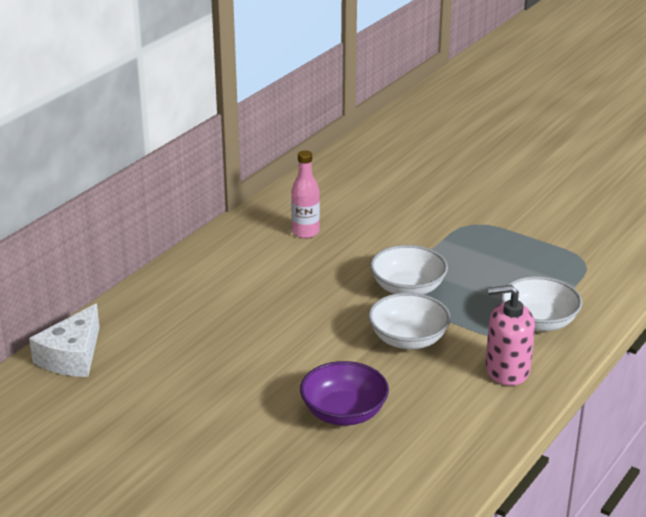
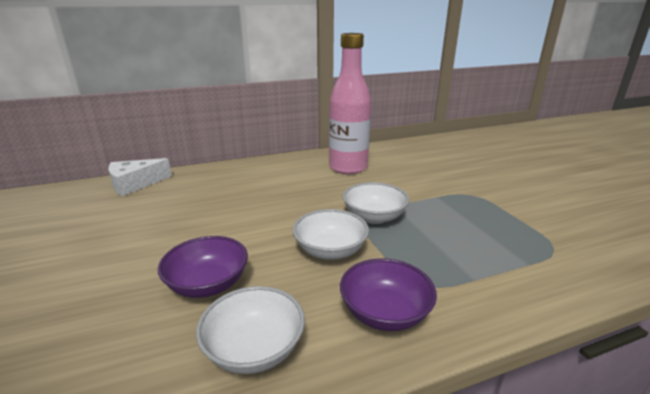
camera: 35 degrees right, 5 degrees down
pink bottle [291,150,320,238] -> pink bottle [329,33,371,174], size x1.99
pink soap dispenser [485,285,535,386] -> purple bowl [340,258,437,331]
white bowl [501,276,582,332] -> white bowl moved to [196,286,305,374]

